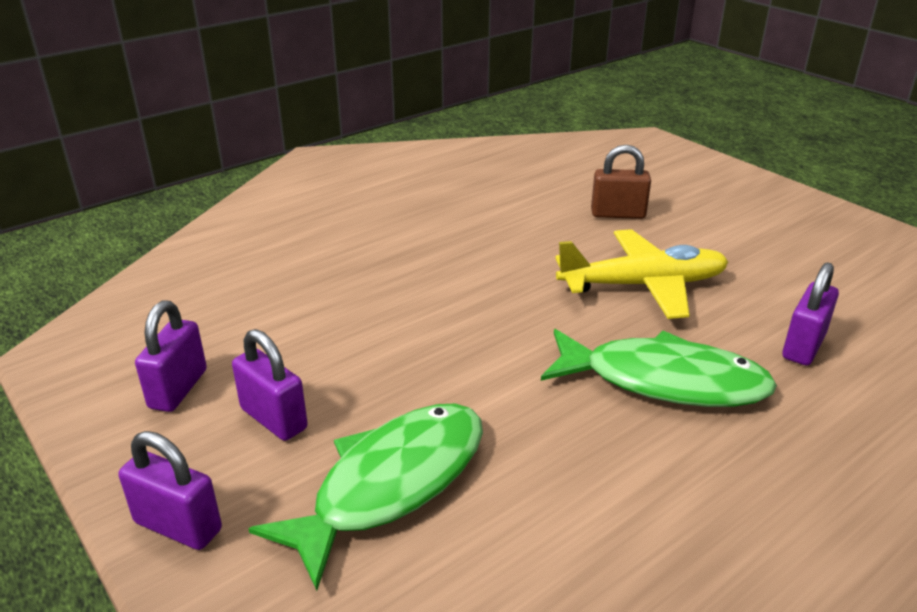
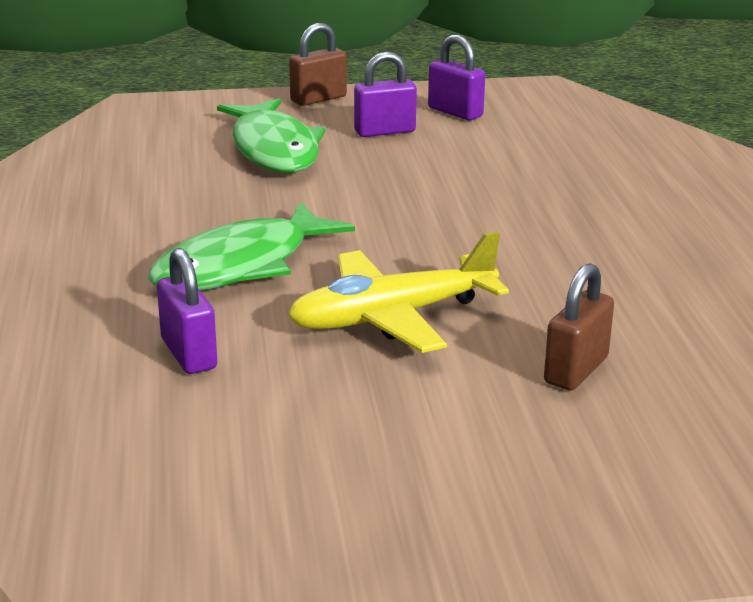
camera: 120 degrees right, 5 degrees down
purple padlock [119,431,222,550] -> brown padlock [289,23,347,106]
yellow plane [555,229,728,319] -> yellow plane turned 45 degrees clockwise [288,231,509,353]

